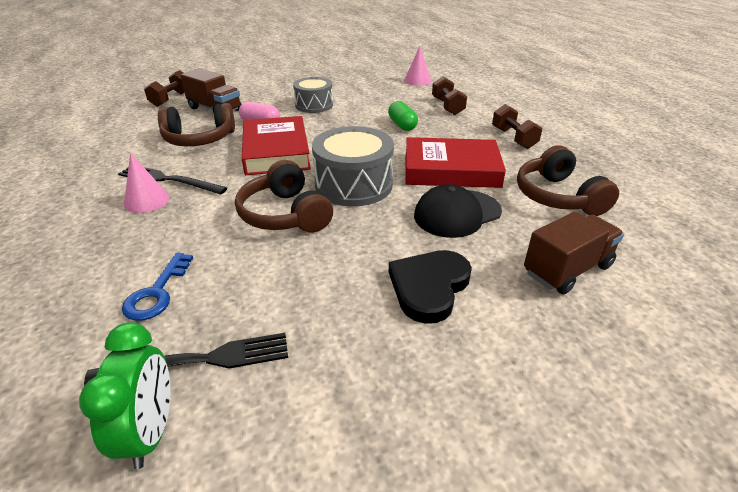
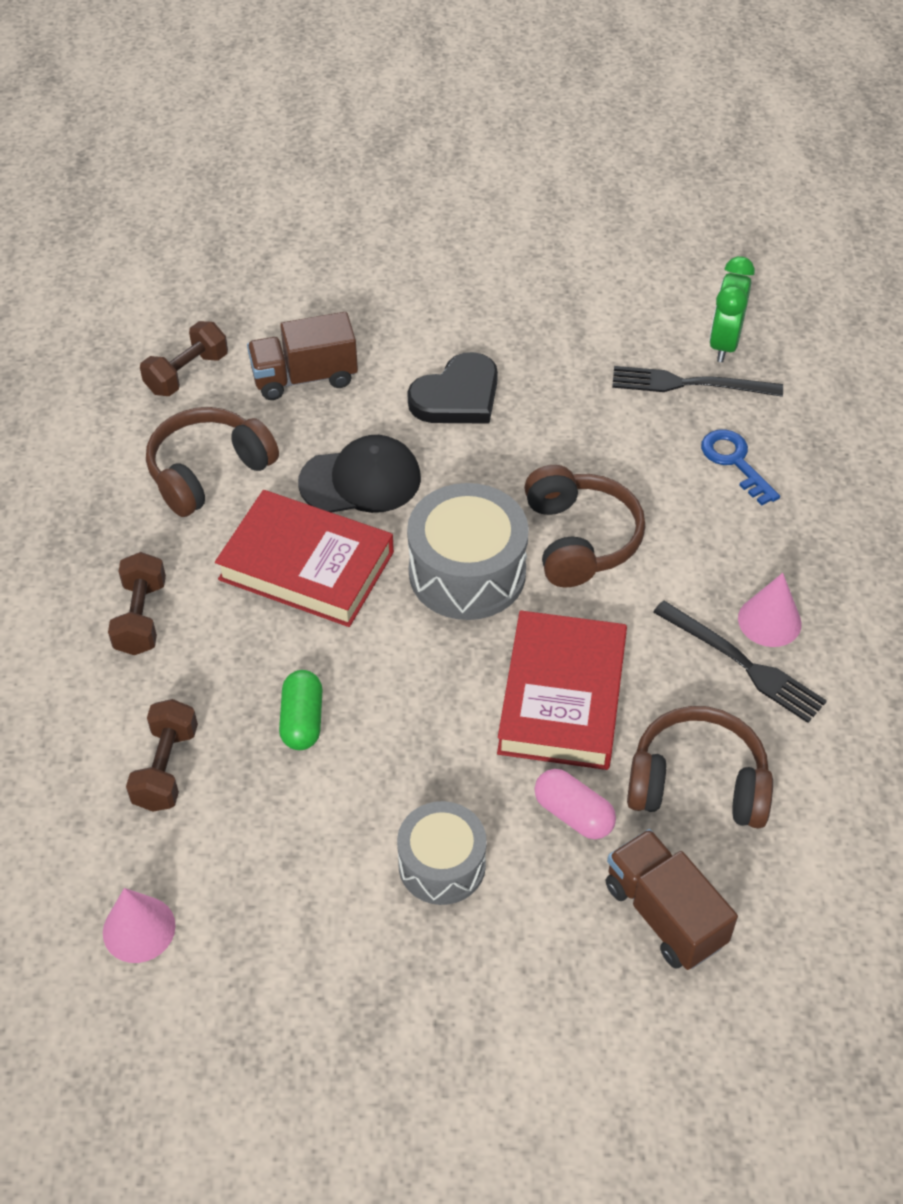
camera: 160 degrees left, 15 degrees up
blue key [122,253,193,321] -> blue key turned 60 degrees counterclockwise [701,429,780,505]
brown dumbbell [144,70,185,107] -> brown dumbbell moved to [140,321,228,396]
brown headphones [517,146,619,216] -> brown headphones turned 135 degrees counterclockwise [146,407,279,517]

